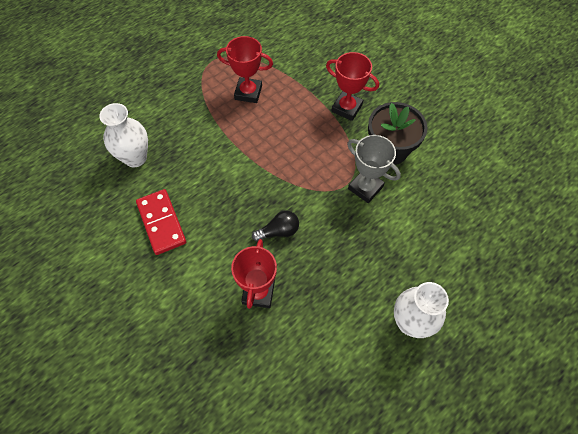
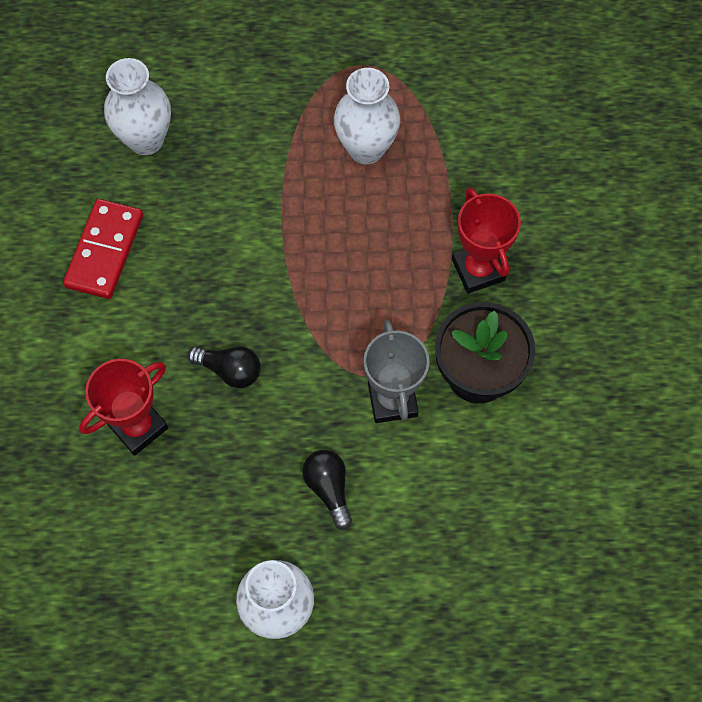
camera: 40 degrees right, 5 degrees up
red trophy [217,36,273,103] -> white vase [334,68,400,164]
none -> black light bulb [302,450,352,530]

